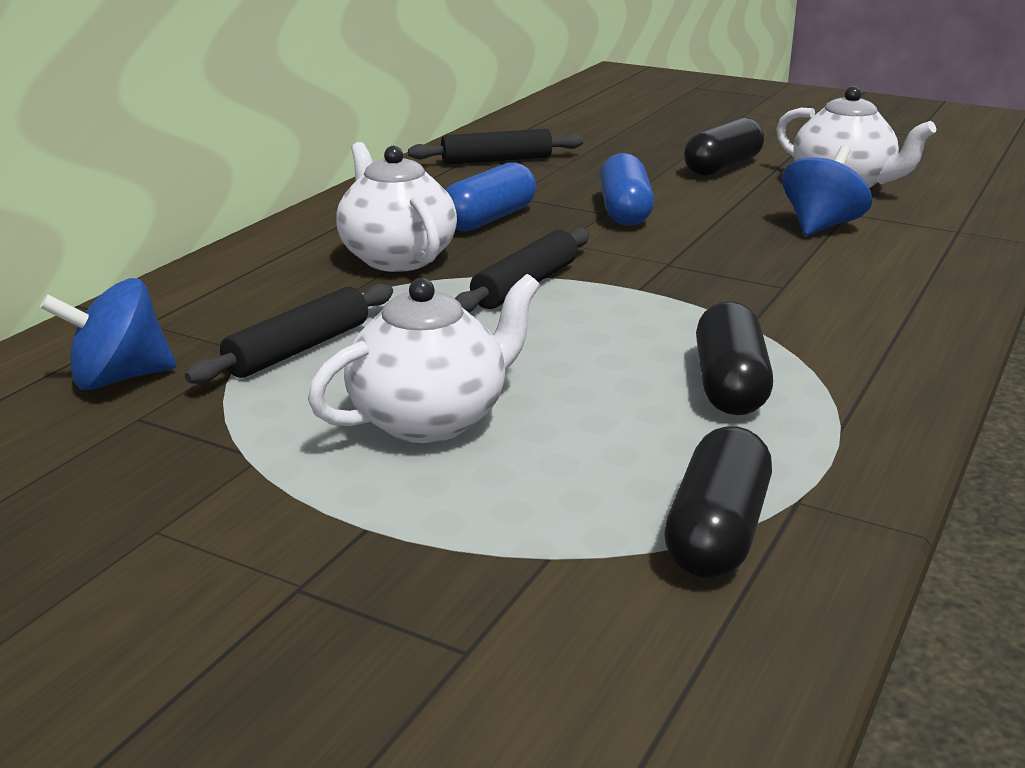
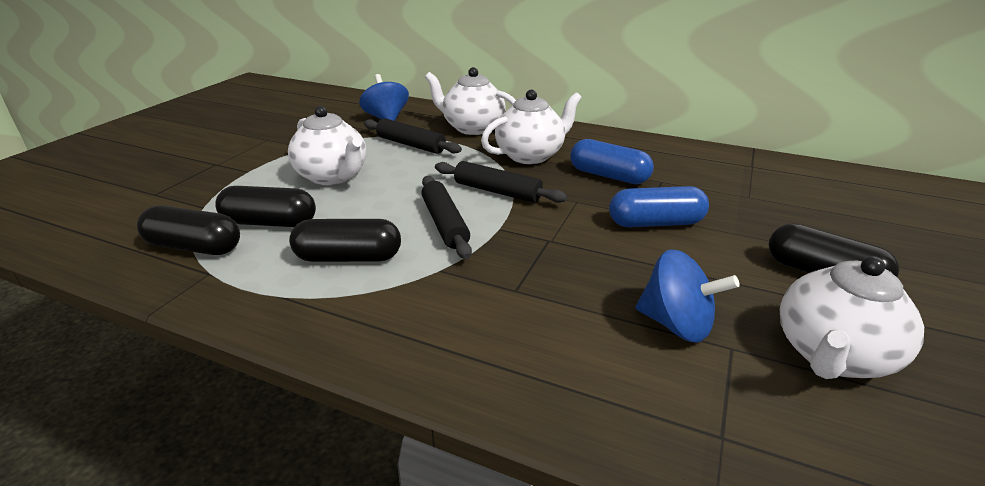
camera: 85 degrees right, 5 degrees up
black rolling pin [408,129,583,165] -> black rolling pin moved to [422,176,472,259]
none -> black capsule [215,186,316,227]
none -> white teapot [425,67,516,135]

